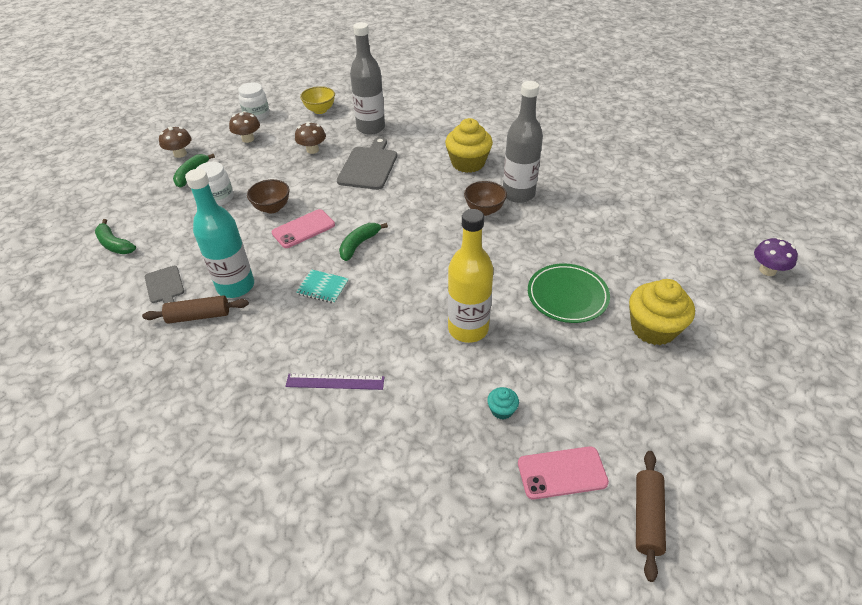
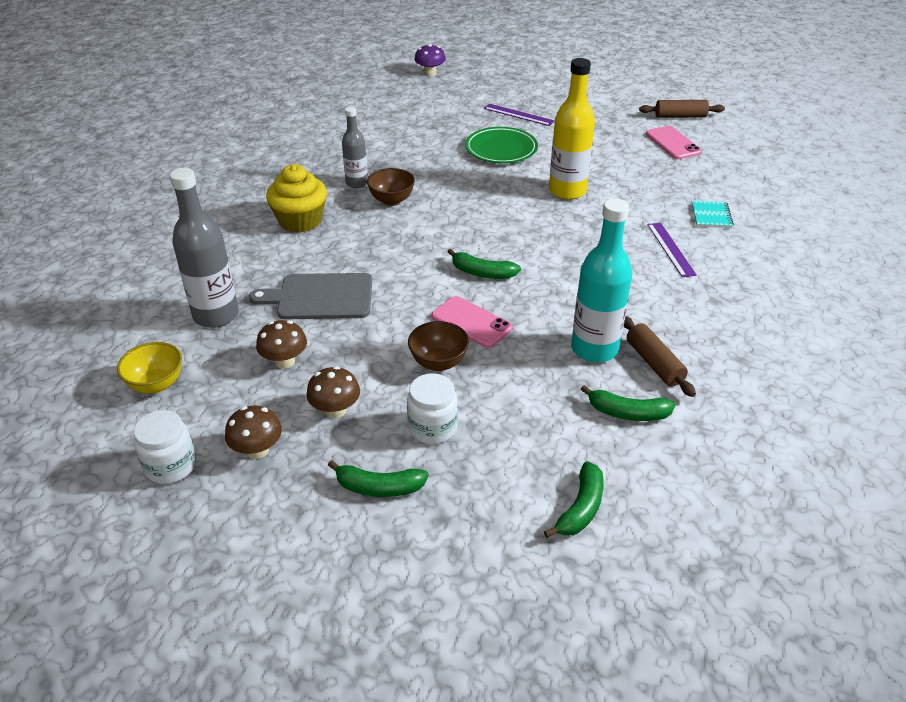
camera: 105 degrees left, 5 degrees down
grey cutting board [145,266,184,304] -> green banana [581,385,675,421]
brown mushroom [159,127,192,158] -> brown mushroom moved to [306,366,360,418]
turquoise notebook [296,269,349,304] -> turquoise notebook moved to [692,200,734,228]
turquoise cupcake [487,387,519,419] -> none
grey bottle [503,81,543,203] -> grey bottle [342,107,368,188], size x0.60
yellow cupcake [629,279,695,345] -> purple ruler [484,104,555,126]

